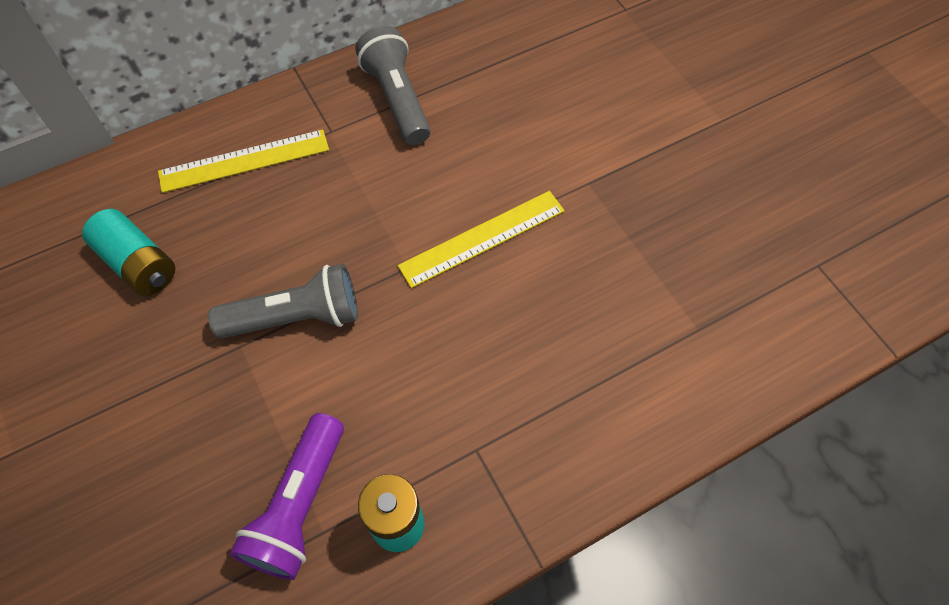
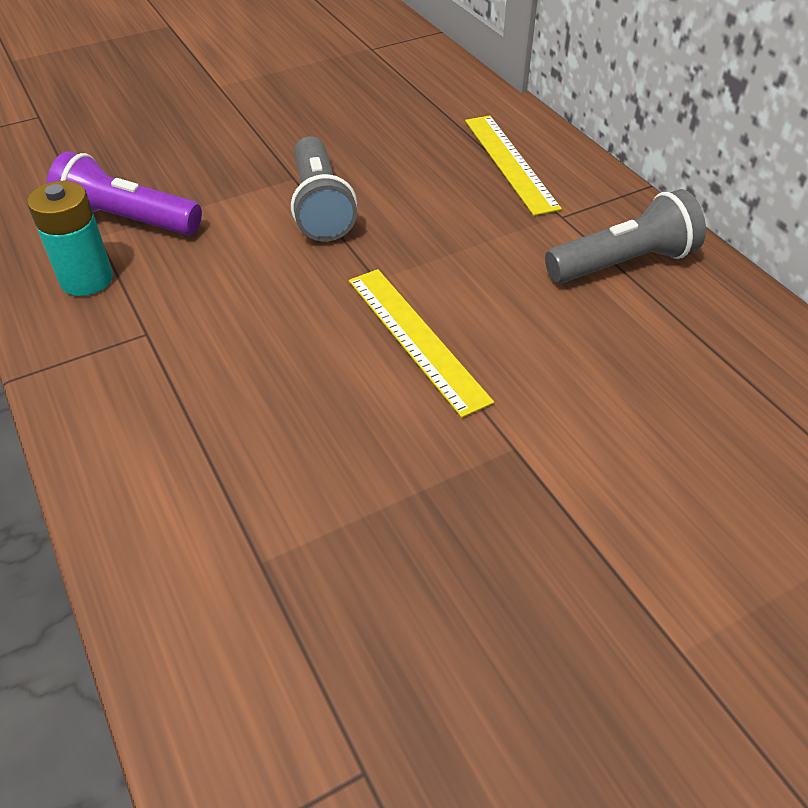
camera: 90 degrees right, 15 degrees down
turquoise battery [82,209,175,296] -> none

